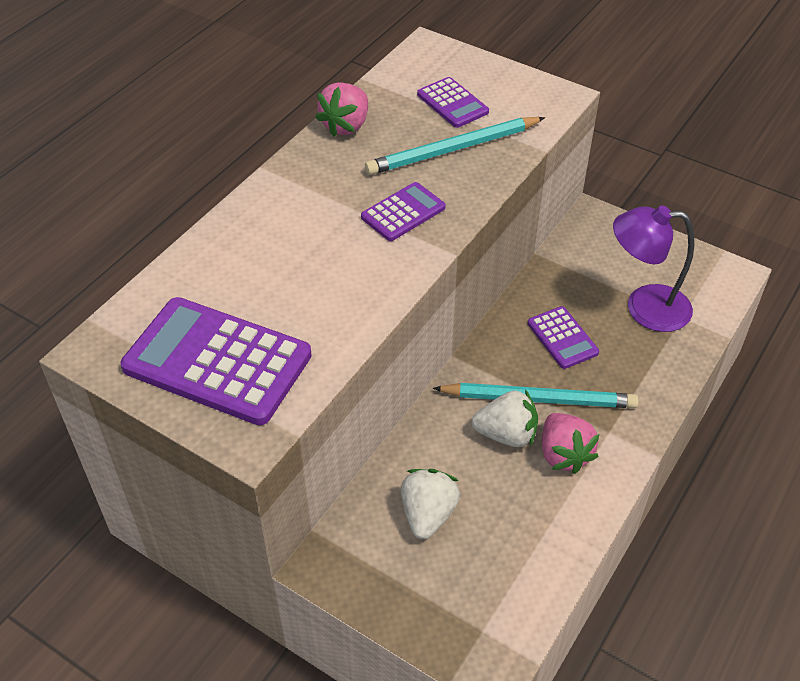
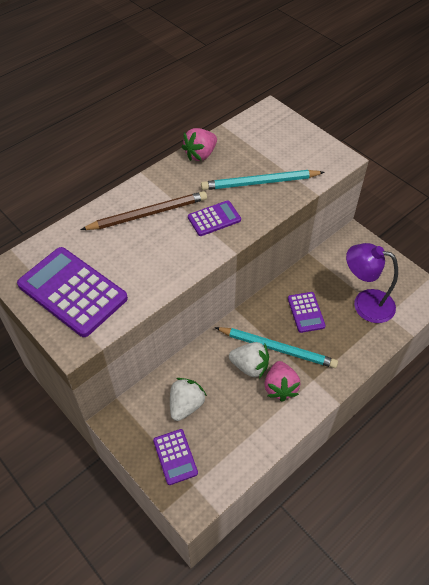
camera: 15 degrees right, 5 degrees up
purple calculator [417,77,489,128] -> purple calculator moved to [153,429,198,485]
none -> brown pencil [80,191,207,230]

